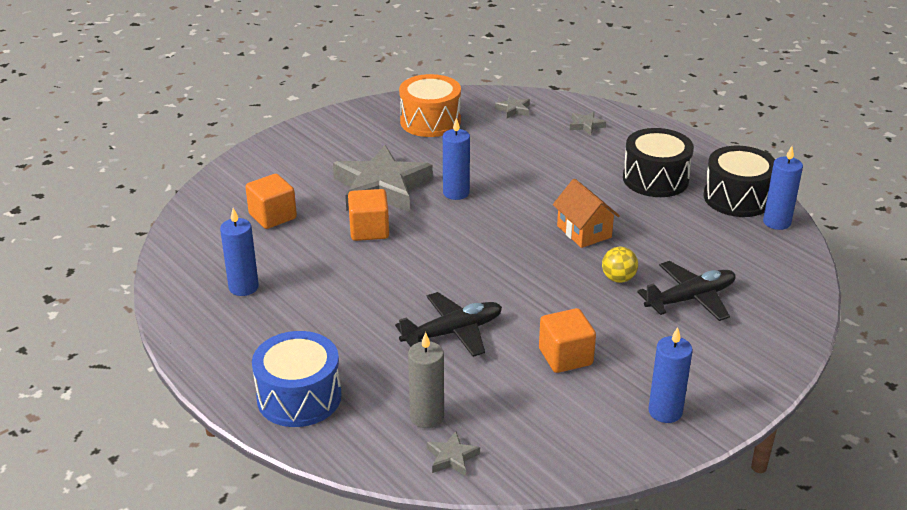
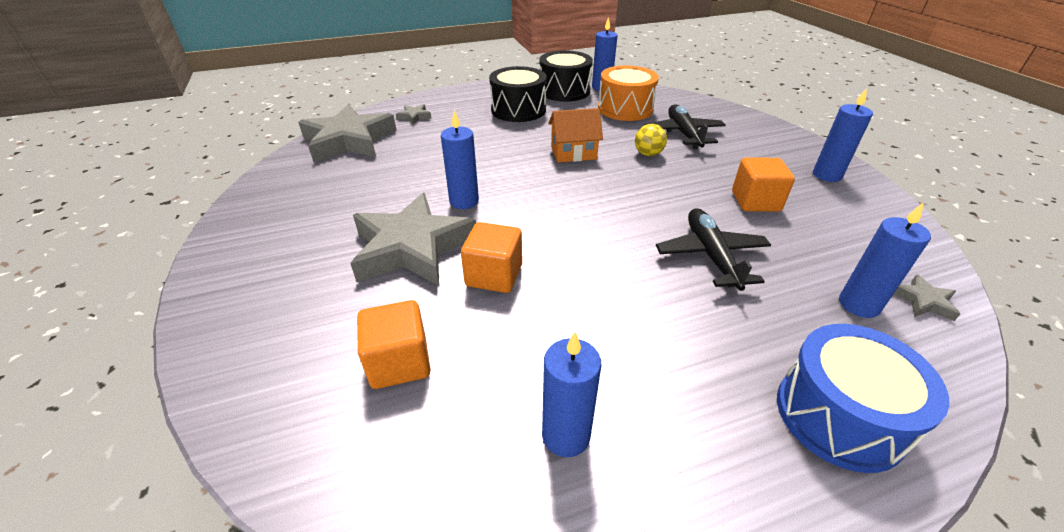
camera: 70 degrees left, 5 degrees up
orange drum [399,74,461,137] -> orange drum moved to [598,65,659,121]
grey candle [408,332,444,428] -> blue candle [839,203,931,318]
grey star [495,95,530,118] -> grey star [298,104,397,162], size x2.49

